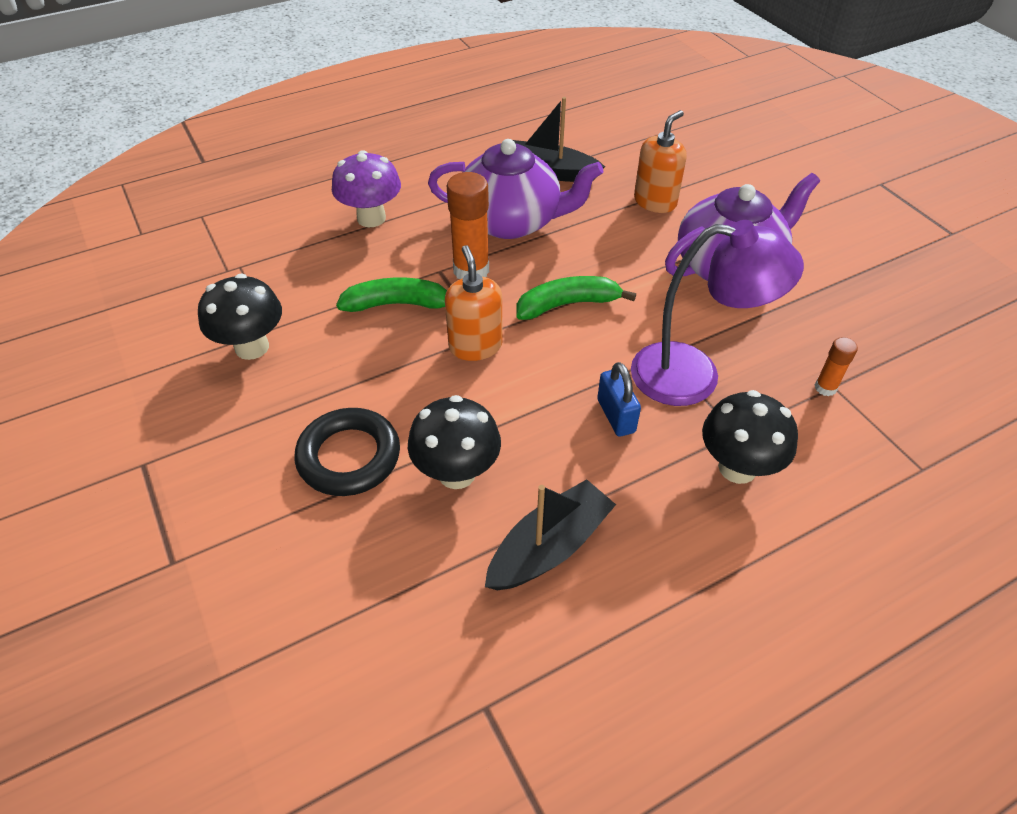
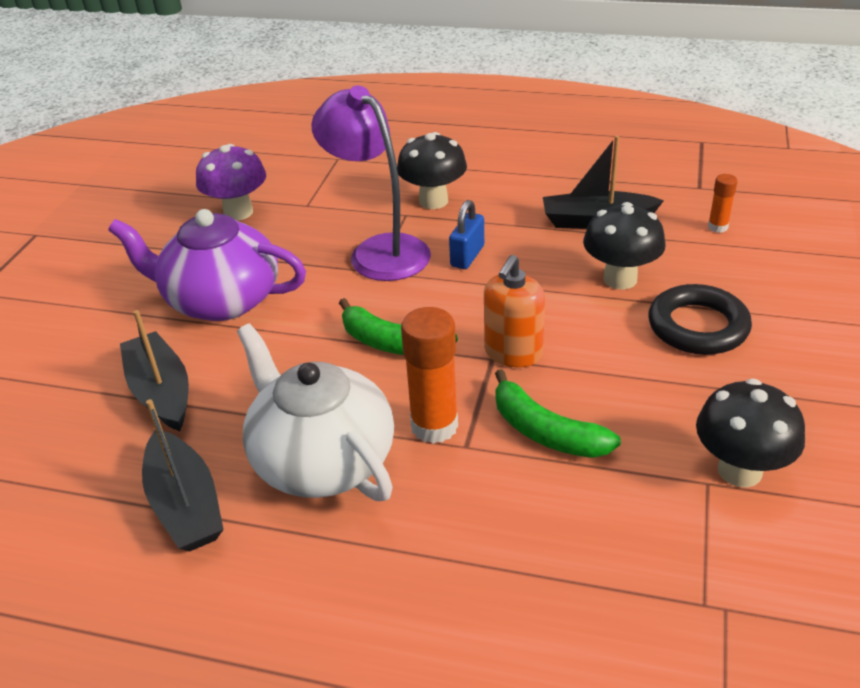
camera: 135 degrees left, 10 degrees down
purple mushroom [332,150,401,227] -> purple mushroom moved to [196,144,266,221]
purple teapot [428,139,603,239] -> white teapot [237,323,394,501]
orange soap dispenser [634,110,687,213] -> black boat [120,310,189,431]
orange glue stick [815,337,858,396] -> orange glue stick moved to [708,174,738,233]

